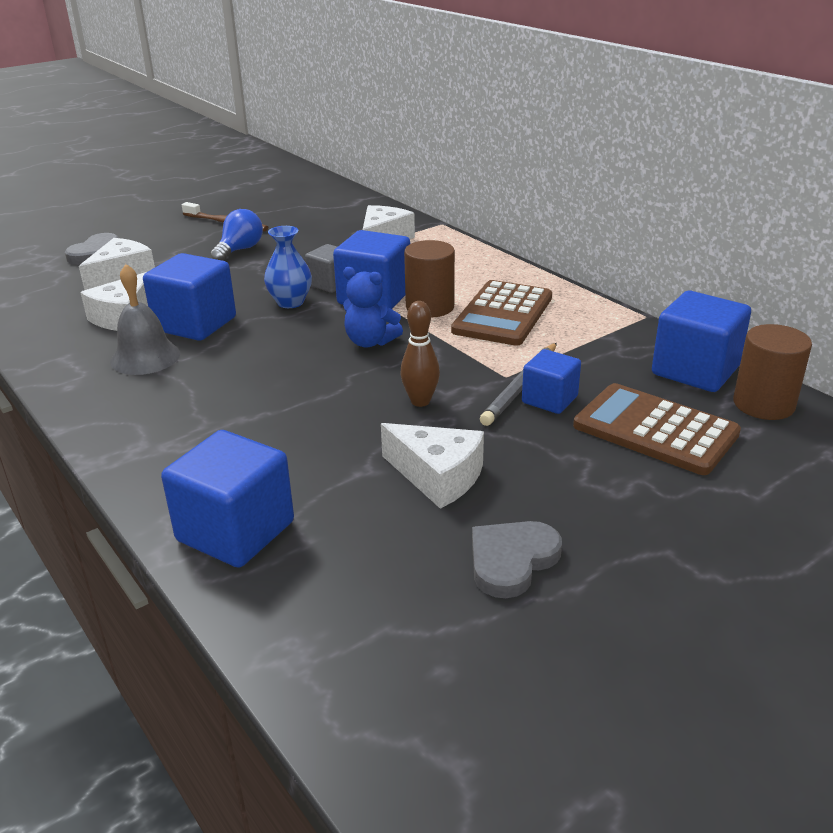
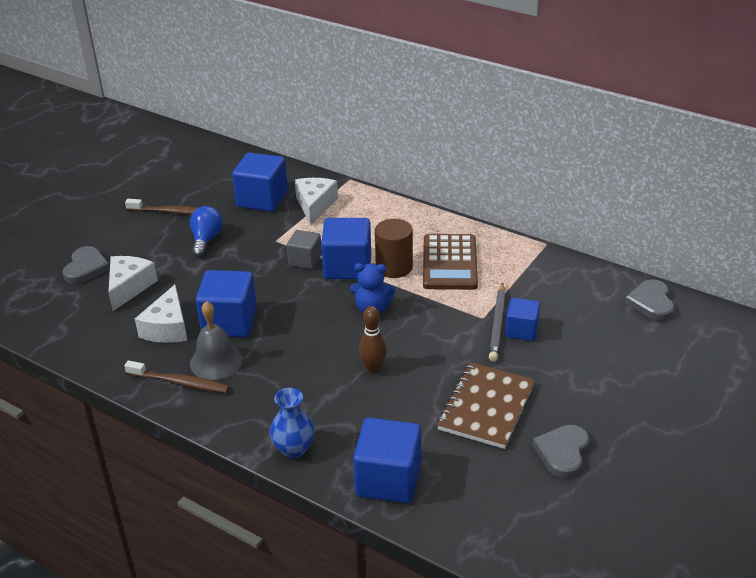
camera: 20 degrees left, 5 degrees up
blue vase [264,226,312,308] -> blue vase moved to [270,388,315,458]
white cheese [381,423,484,509] -> brown notebook [437,362,535,449]
brown bowling pin [400,301,440,407] -> brown bowling pin moved to [359,306,387,373]
brown calculator [573,383,741,475] -> none
blue cube [652,291,751,392] -> blue cube moved to [232,152,288,212]
brown cylinder [733,324,812,420] -> grey heart [625,279,675,321]
none -> brown toothbrush [124,361,230,393]

